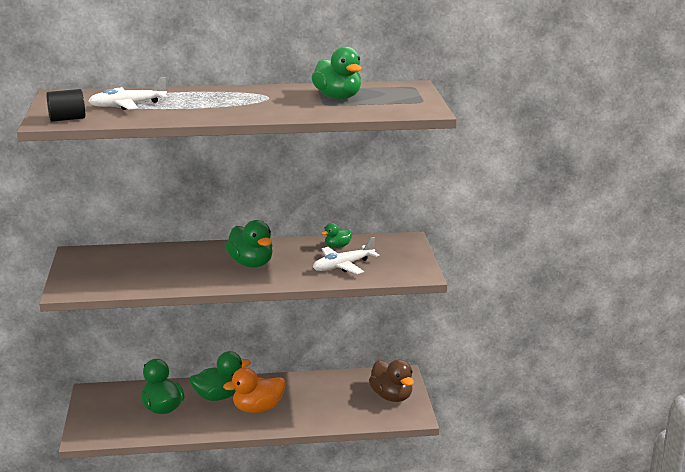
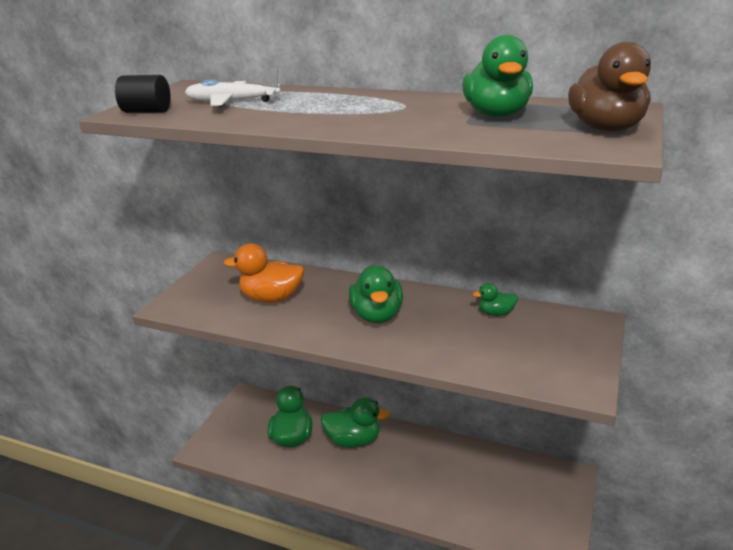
camera: 30 degrees right, 5 degrees up
orange duck [223,368,285,413] -> orange duck moved to [224,243,304,303]
white plane [313,237,379,274] -> none
brown duck [369,359,414,402] -> brown duck moved to [568,42,651,132]

